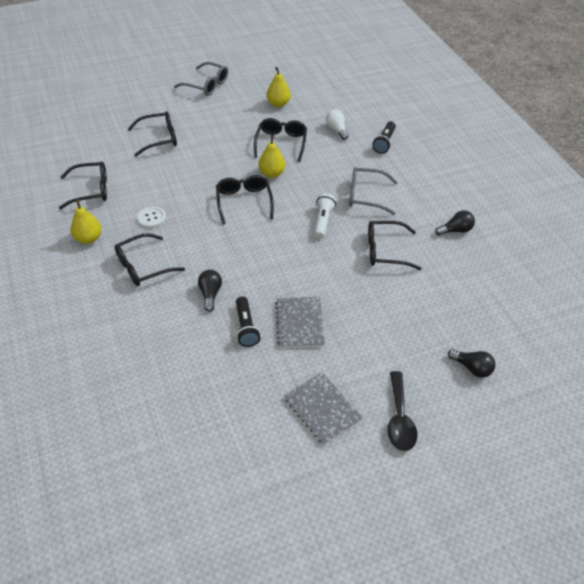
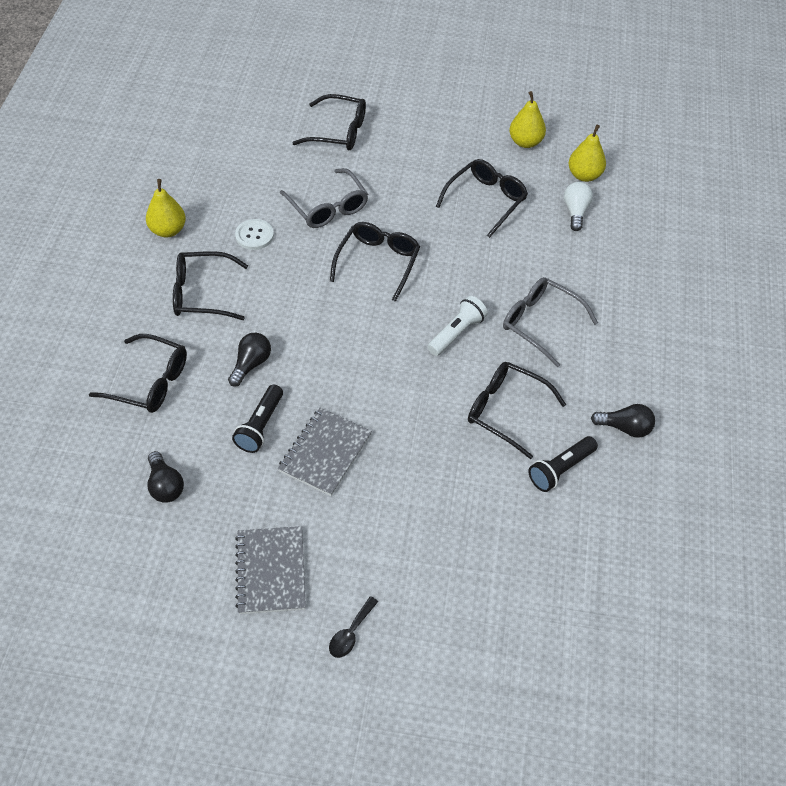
camera: 30 degrees right, 5 degrees up
black glasses [59,161,107,209] -> black glasses moved to [89,334,187,413]
grey glasses [174,62,228,96] -> grey glasses moved to [280,168,368,228]
yellow pear [258,135,285,178] -> yellow pear moved to [569,124,606,182]
black flashlight [372,122,396,154] -> black flashlight moved to [528,436,598,492]
black spoon [388,371,417,451] -> black spoon [329,596,378,658], size x0.58
black light bulb [448,349,495,378] -> black light bulb moved to [148,451,184,503]

